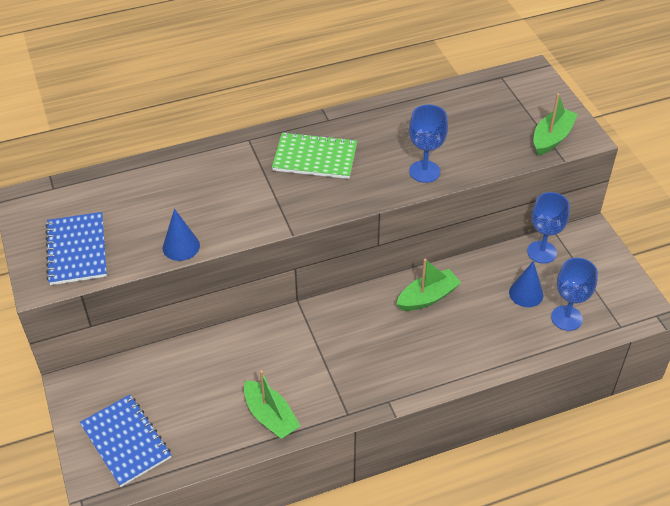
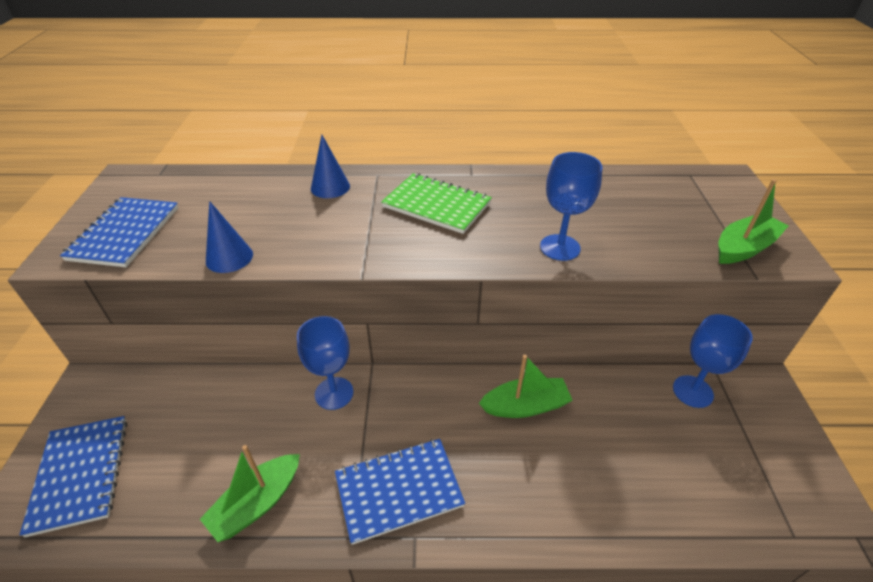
camera: 20 degrees right, 5 degrees down
green boat [244,370,301,439] -> green boat turned 60 degrees clockwise [200,445,300,542]
blue cone [509,261,544,307] -> blue cone moved to [311,135,350,198]
blue goblet [551,258,598,331] -> blue goblet moved to [297,316,353,410]
none -> blue notebook [335,439,465,545]

